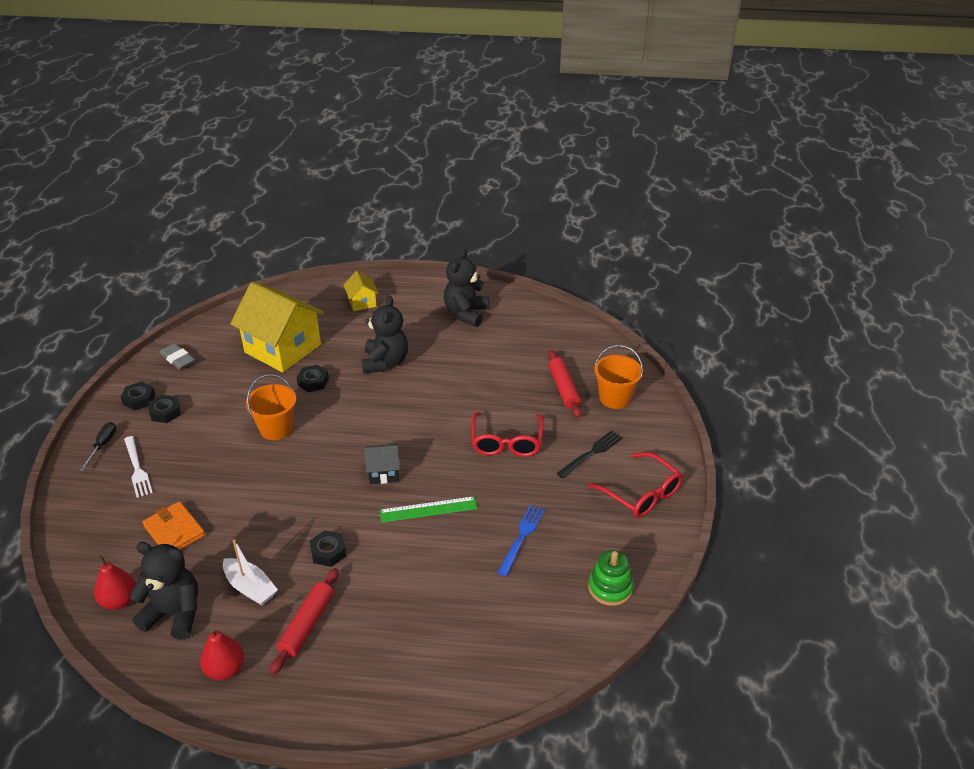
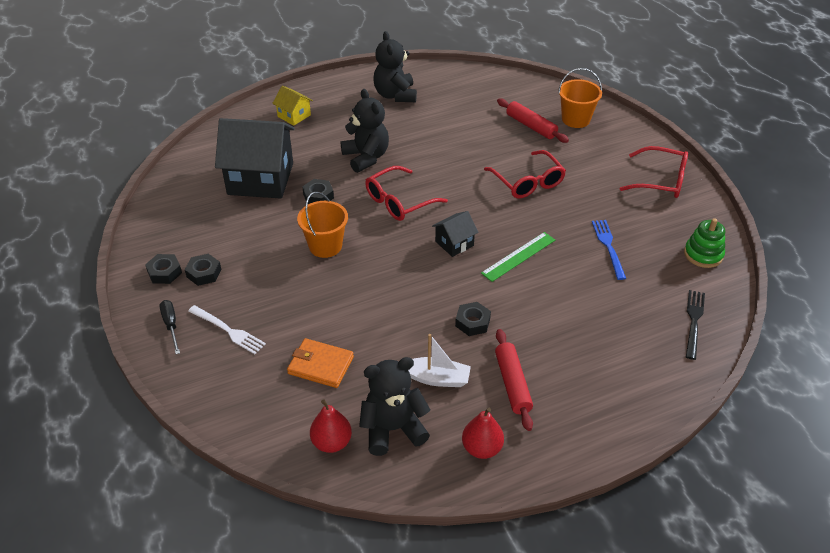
camera: 30 degrees left, 5 degrees up
grey eraser [160,343,195,369] -> none
yellow house [230,282,324,372] -> black house [215,118,295,199]
black fork [557,430,623,478] -> black fork moved to [686,290,705,360]
none -> red glasses [365,166,448,221]

